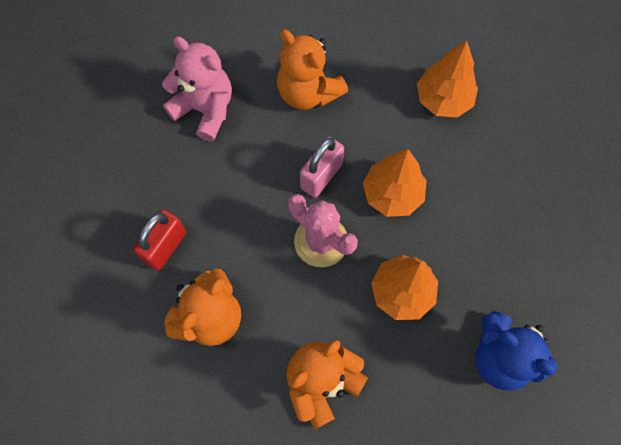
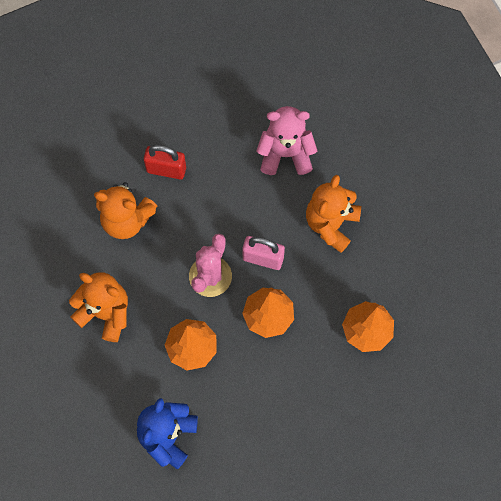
camera: 70 degrees right, 0 degrees up
pink teddy bear [162,37,232,141] -> pink teddy bear turned 105 degrees counterclockwise [256,106,317,175]

